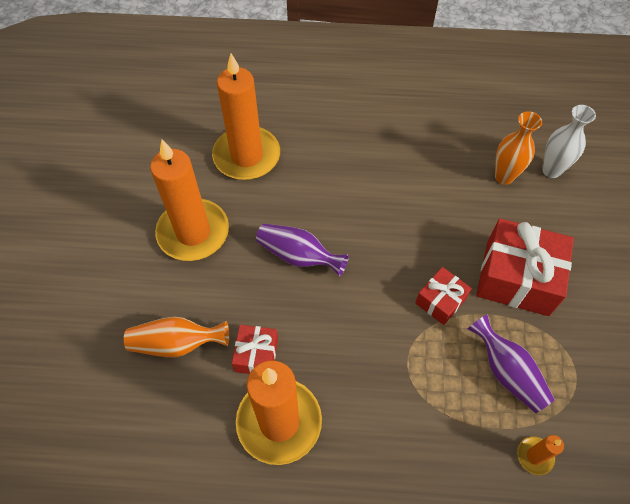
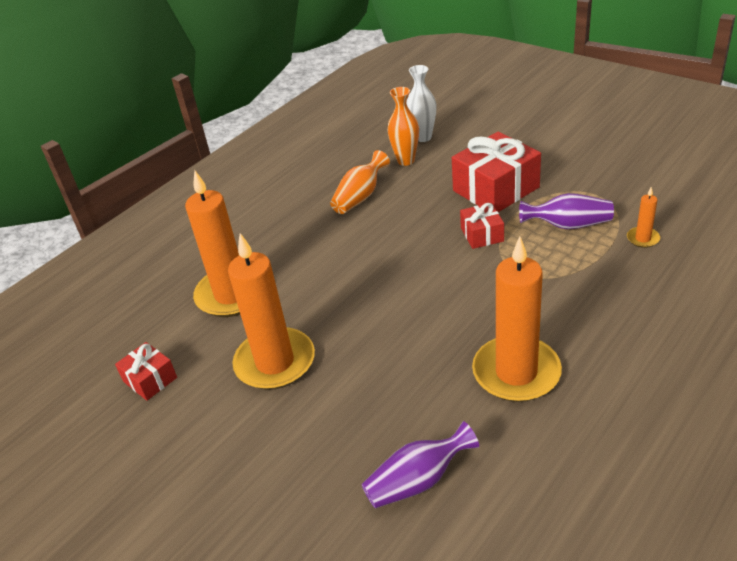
camera: 50 degrees left, 20 degrees down
orange vase [124,316,229,357] -> orange vase moved to [330,150,390,214]
red gift [232,325,278,374] -> red gift moved to [115,342,177,401]
purple vase [256,223,349,276] -> purple vase moved to [362,421,479,508]

